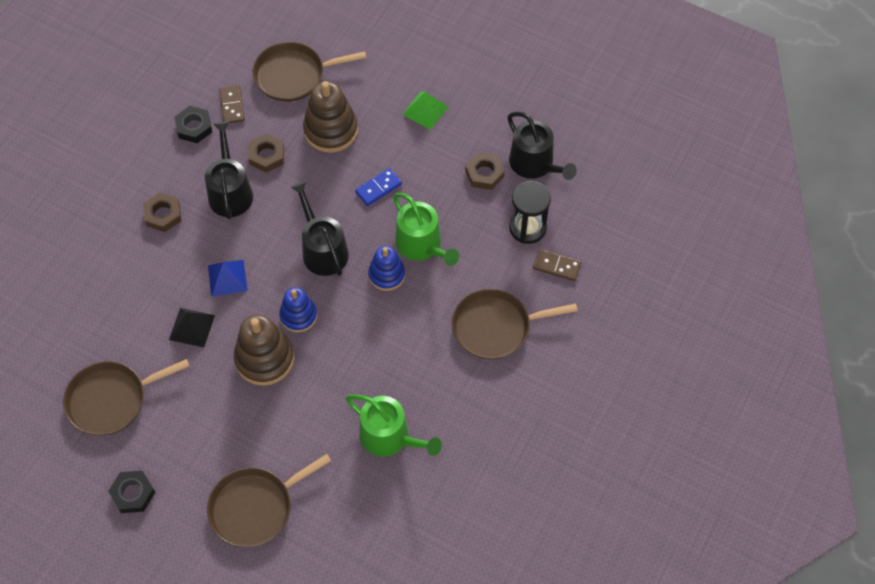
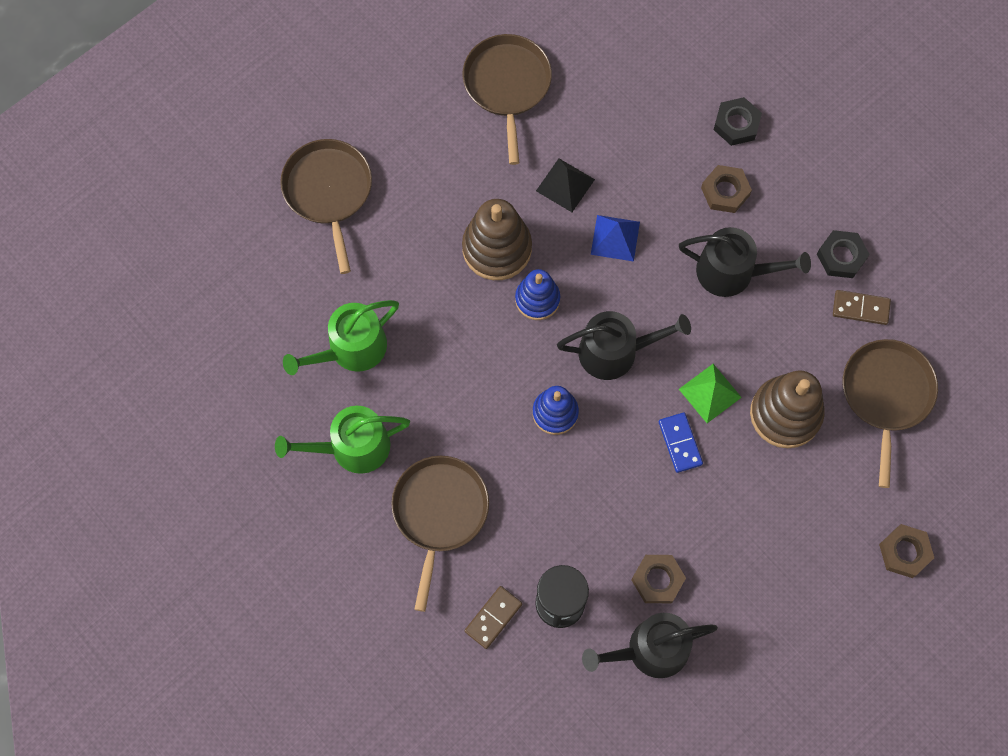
camera: 110 degrees right, 10 degrees up
black nut [108,471,155,513] -> black nut moved to [714,97,762,146]
brown nut [248,134,284,173] -> brown nut moved to [879,524,934,578]
green watering can [393,193,459,266] -> green watering can moved to [275,406,410,474]
green pyramid [402,91,449,130] -> green pyramid moved to [679,364,742,423]

